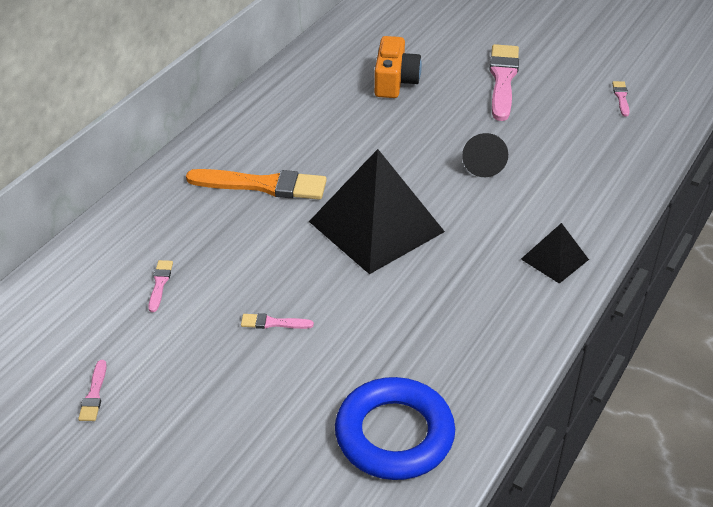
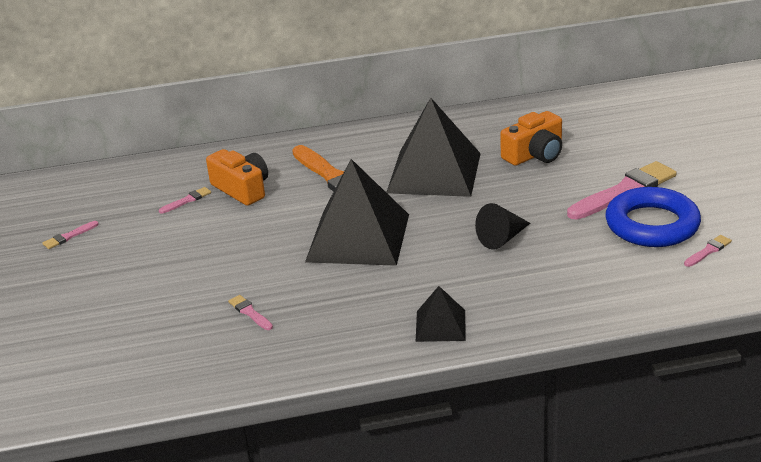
camera: 50 degrees right, 10 degrees down
pink brush [241,313,314,329] -> pink brush moved to [228,295,273,330]
blue ring [335,377,455,480] -> blue ring moved to [605,187,701,247]
none -> orange camera [206,149,268,206]
none -> black pyramid [386,98,481,197]

